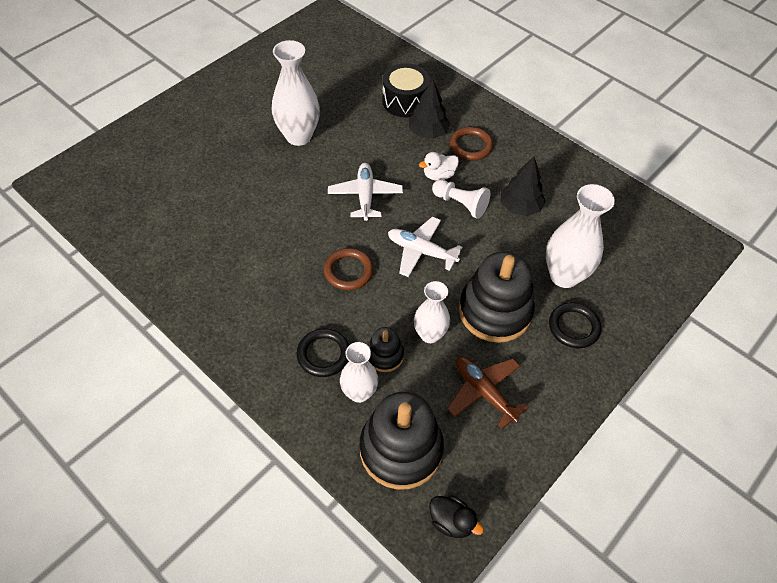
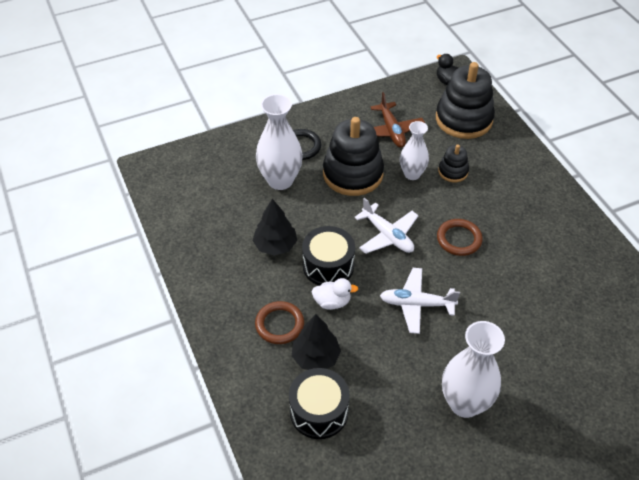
camera: 155 degrees left, 5 degrees down
black ring [296,329,349,377] -> none
white plane [328,163,403,221] -> white plane turned 75 degrees clockwise [380,268,460,334]
white vase [340,342,378,403] -> none
white pawn [432,179,490,219] -> black drum [302,226,355,286]

